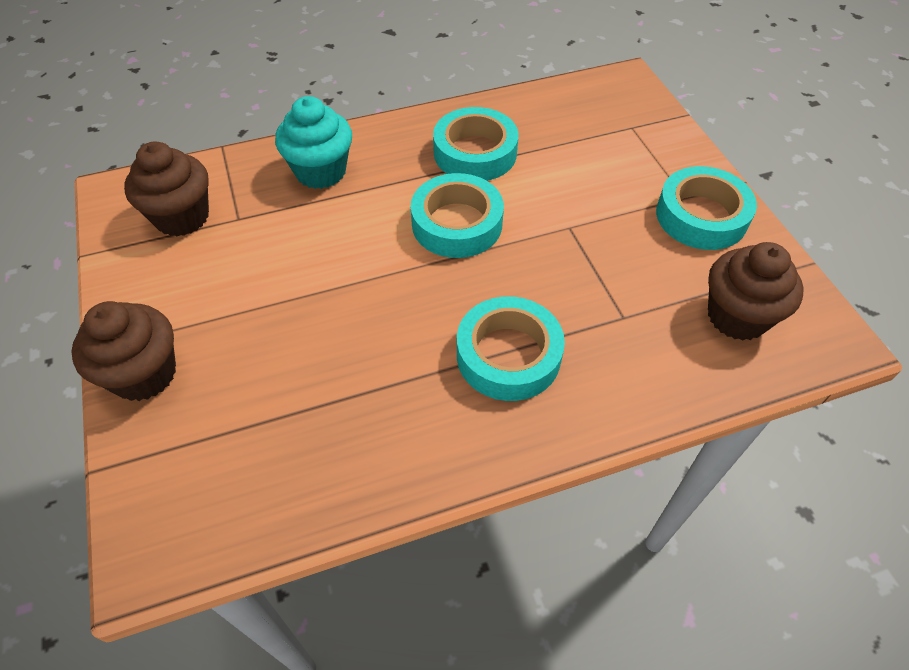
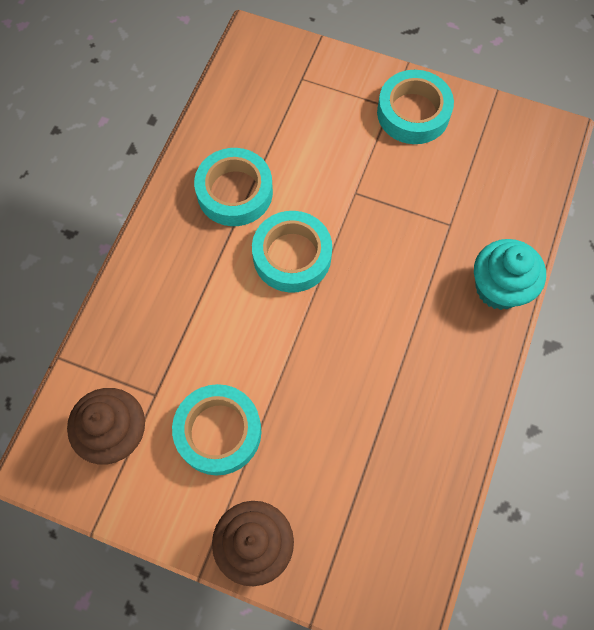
camera: 50 degrees left, 15 degrees up
turquoise cupcake [275,96,352,189] -> turquoise cupcake moved to [474,239,546,310]
turquoise tape [457,296,565,401] -> turquoise tape moved to [172,384,261,475]
brown cupcake [708,242,804,340] -> none

